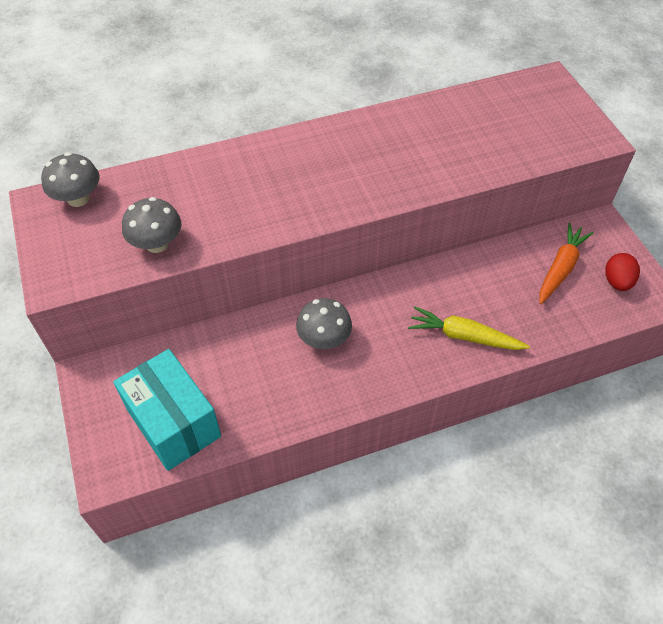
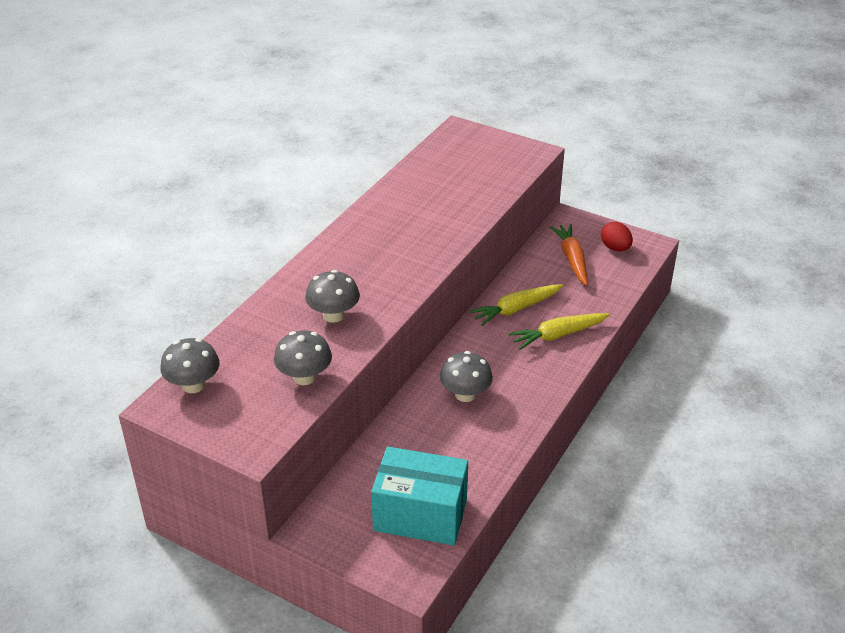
camera: 40 degrees left, 15 degrees down
none -> grey mushroom [305,270,360,323]
none -> yellow carrot [469,284,563,326]

